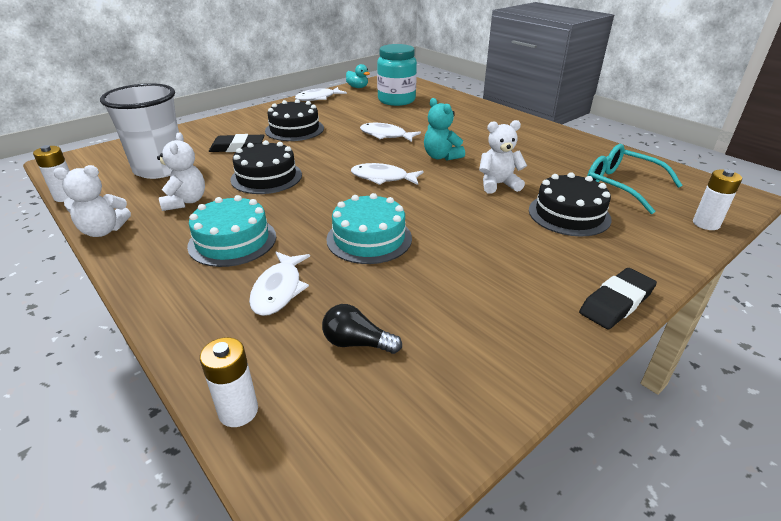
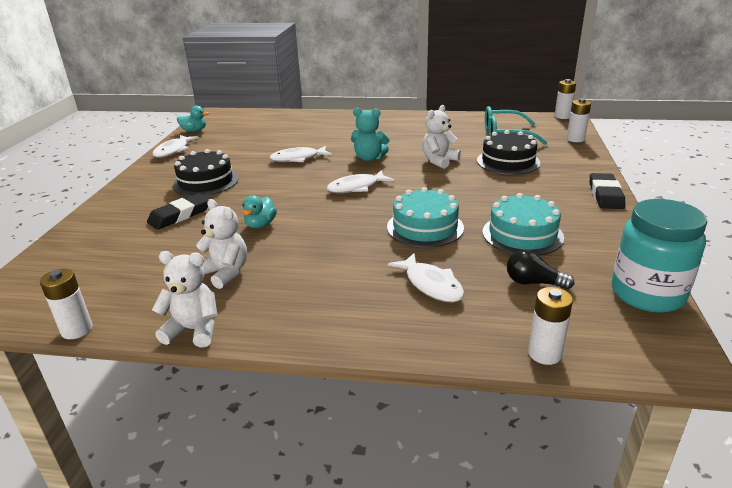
camera: 40 degrees left, 5 degrees down
white teddy bear [53,165,131,237] -> white teddy bear turned 120 degrees counterclockwise [152,251,217,348]
white cup [100,83,179,179] -> none
turquoise cake [187,195,276,267] -> turquoise cake moved to [482,193,564,255]
black cake [230,140,302,194] -> turquoise duck [242,195,277,228]
black light bulb [322,304,402,354] -> black light bulb turned 45 degrees clockwise [507,250,574,290]
turquoise jar [377,44,417,106] -> turquoise jar moved to [611,199,707,313]
none -> white battery [555,79,576,119]

